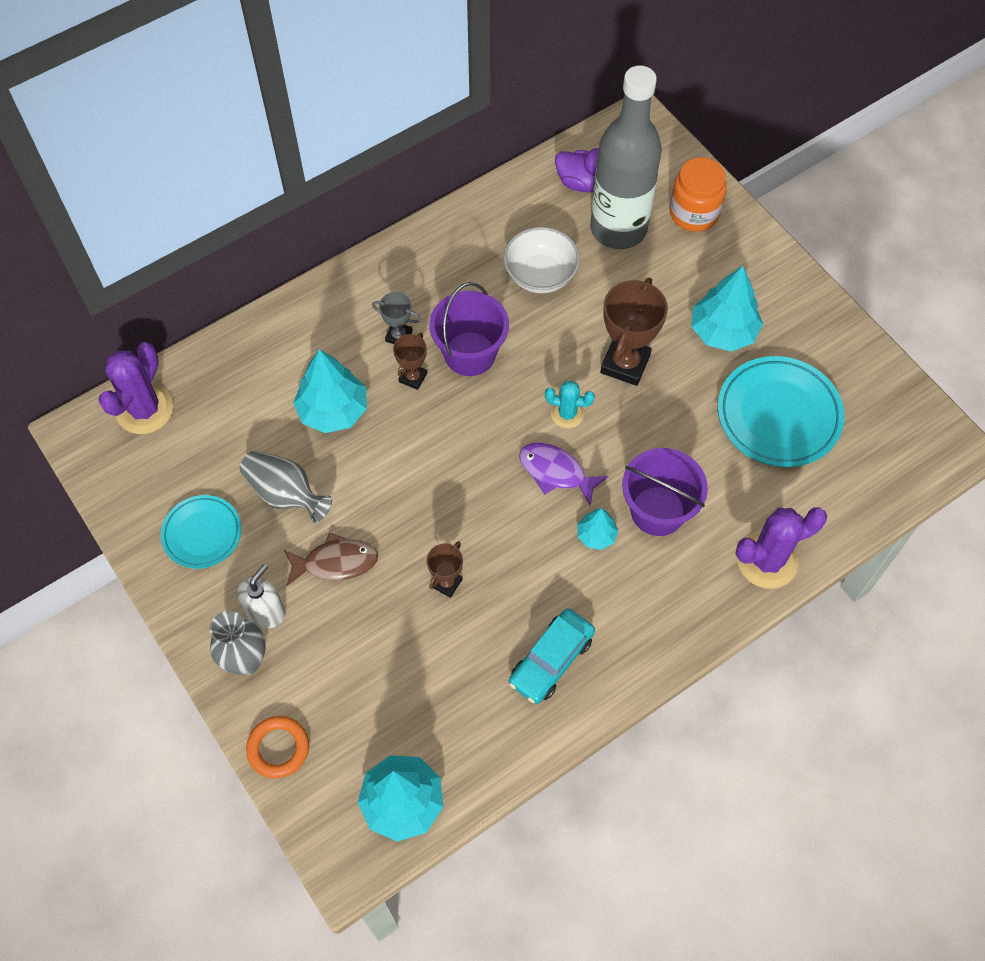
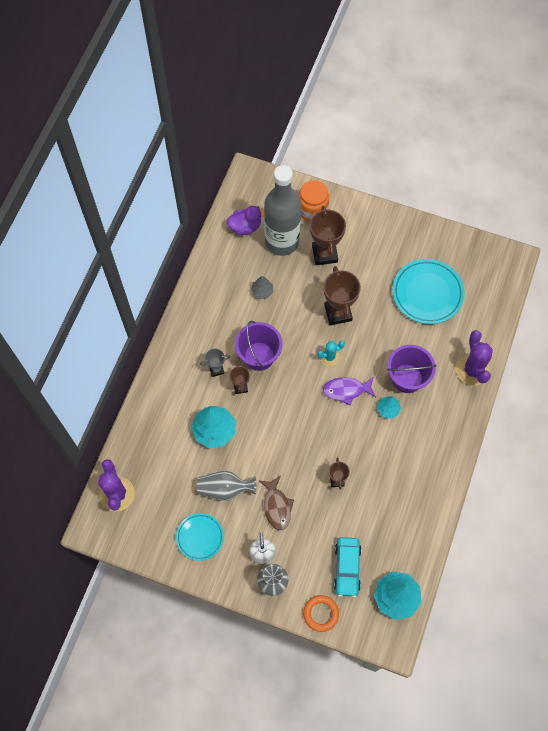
camera: 35 degrees left, 5 degrees up
brown fish [284,533,378,586] -> brown fish turned 120 degrees clockwise [260,476,294,530]
white bowl [504,227,580,293] -> grey tree [251,276,273,299]
turquoise car [509,608,595,704] -> turquoise car moved to [334,537,362,597]
turquoise tree [692,266,763,352] -> none
purple cactus [735,507,827,589] -> purple cactus turned 45 degrees counterclockwise [456,330,493,386]
none -> brown trophy [310,206,346,265]

